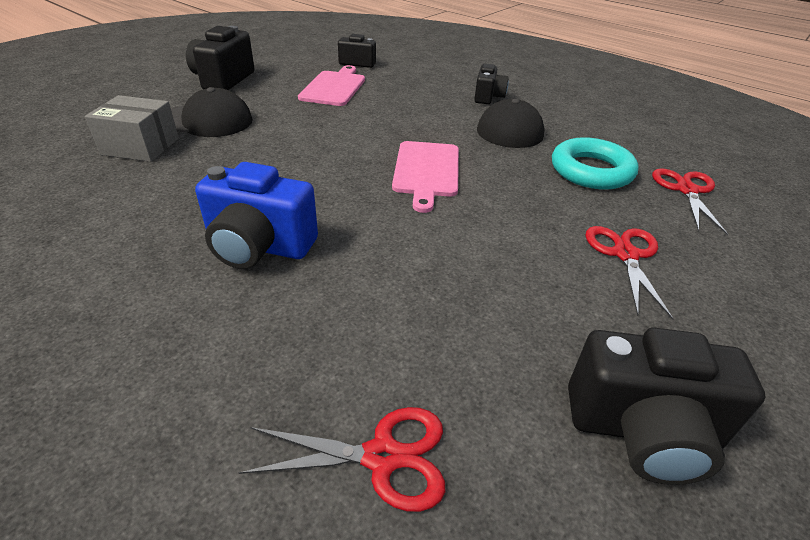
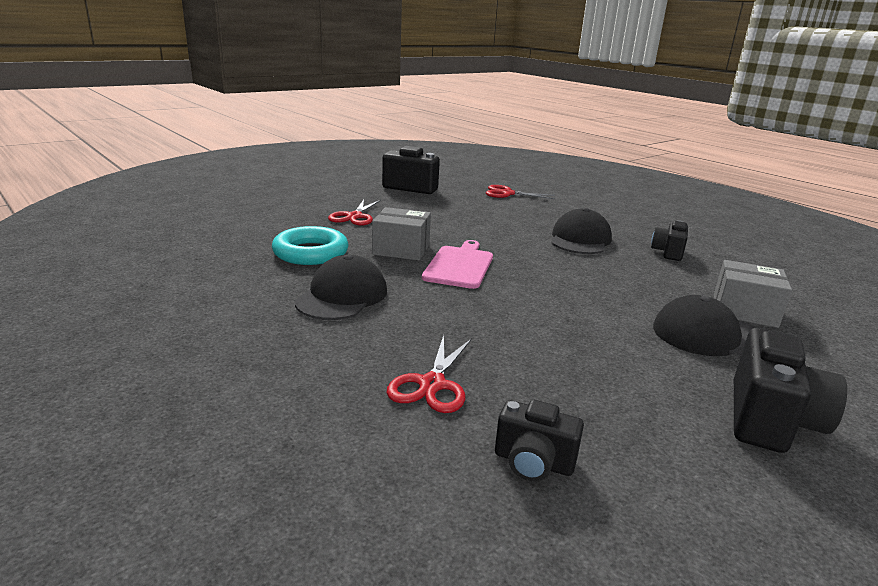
camera: 170 degrees left, 15 degrees down
blue camera [195,162,318,269] -> black cap [551,208,612,254]
pink cutting board [298,65,365,106] -> none
black camera [474,64,509,104] -> black camera moved to [651,220,688,261]
red scissors [652,168,728,235] -> red scissors moved to [387,335,472,413]
none -> grey box [372,207,431,261]

